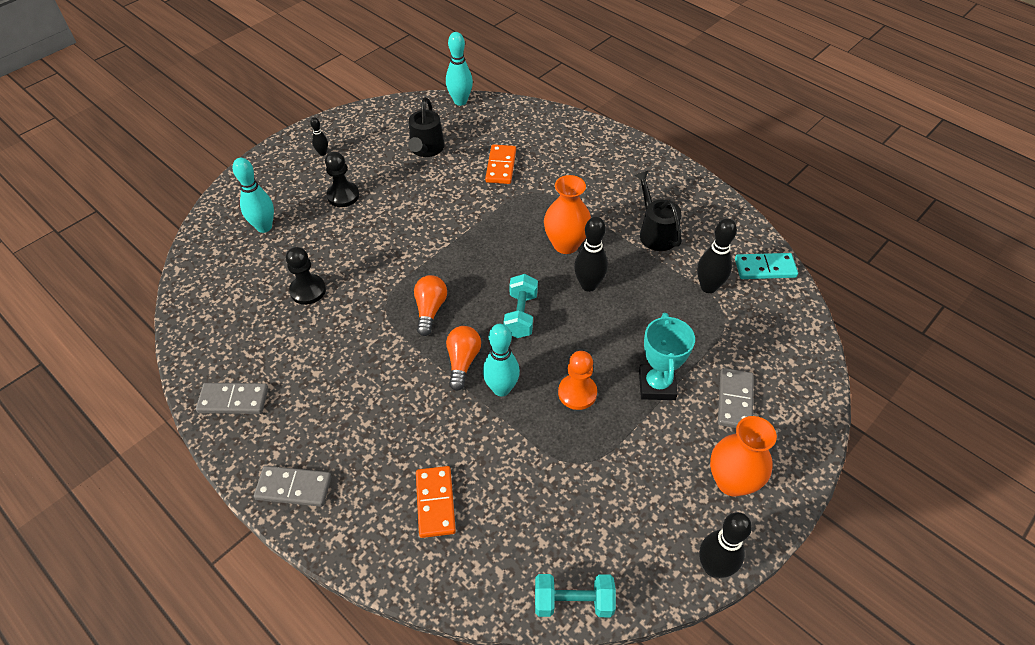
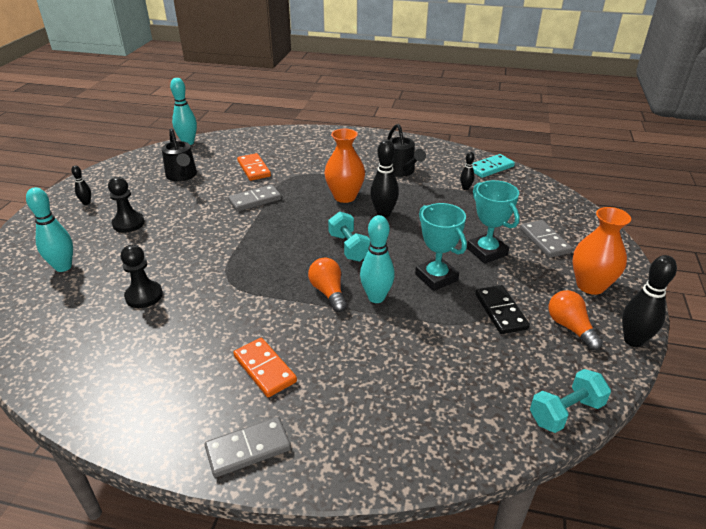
camera: 30 degrees left, 15 degrees down
grey domino [196,383,268,414] -> grey domino moved to [228,185,281,211]
orange light bulb [414,275,447,336] -> orange light bulb moved to [548,290,603,350]
orange domino [416,466,456,538] -> orange domino moved to [233,338,297,397]
orange pawn [558,351,597,410] -> turquoise trophy [415,203,467,291]
black watering can [634,171,682,251] -> black watering can turned 150 degrees counterclockwise [388,124,426,177]
black bowling pin [697,218,737,293] -> black bowling pin [460,152,475,190], size x0.53
none -> black domino [475,285,530,334]

